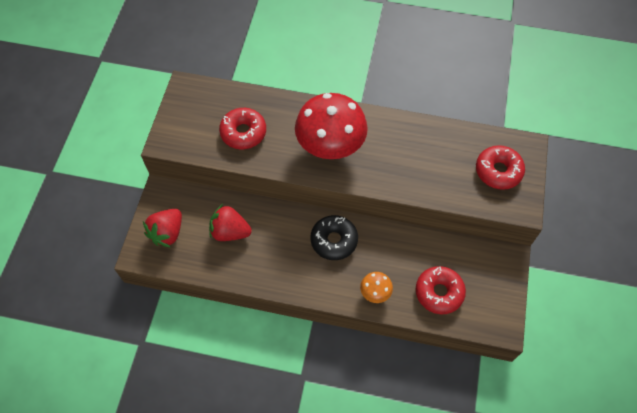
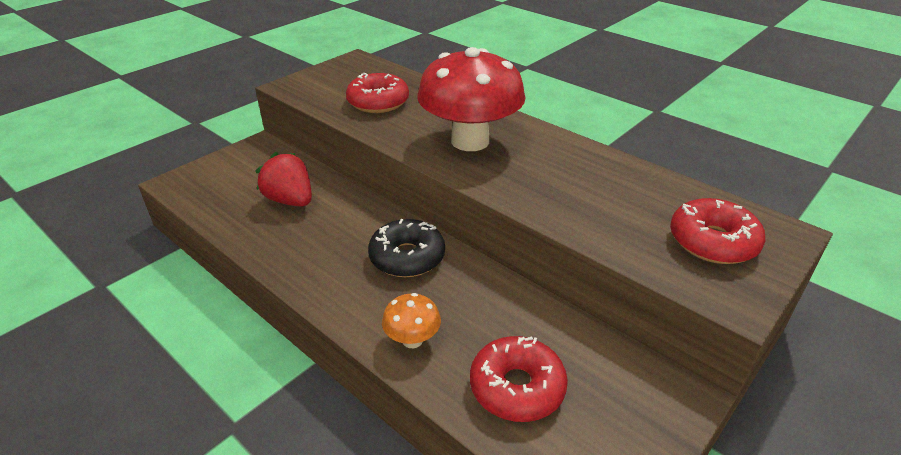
camera: 30 degrees right, 25 degrees down
red strawberry [143,209,182,247] -> none

